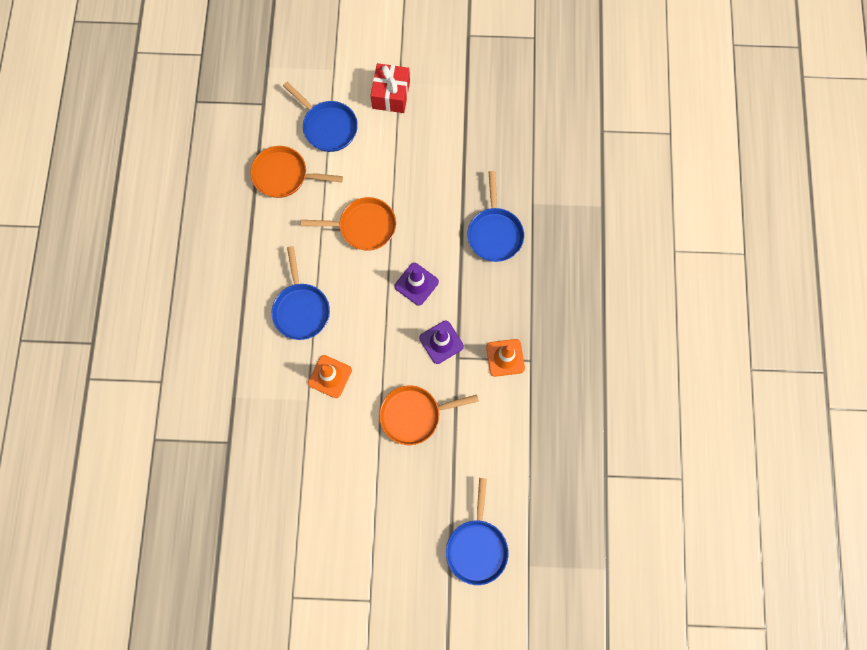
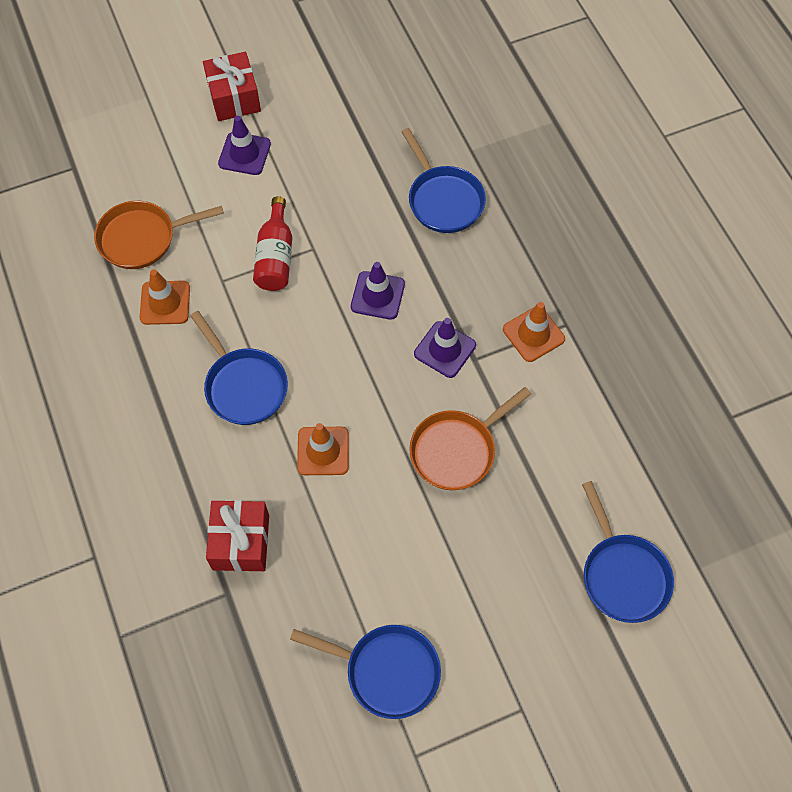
camera: 25 degrees left, 10 degrees down
blue pan [283,82,358,152] -> blue pan moved to [290,625,441,719]
orange pan [301,197,396,251] -> red bottle [253,196,292,291]
none -> orange traffic cone [140,269,190,325]
none -> red gift [206,500,269,572]
none -> purple traffic cone [218,116,271,175]

